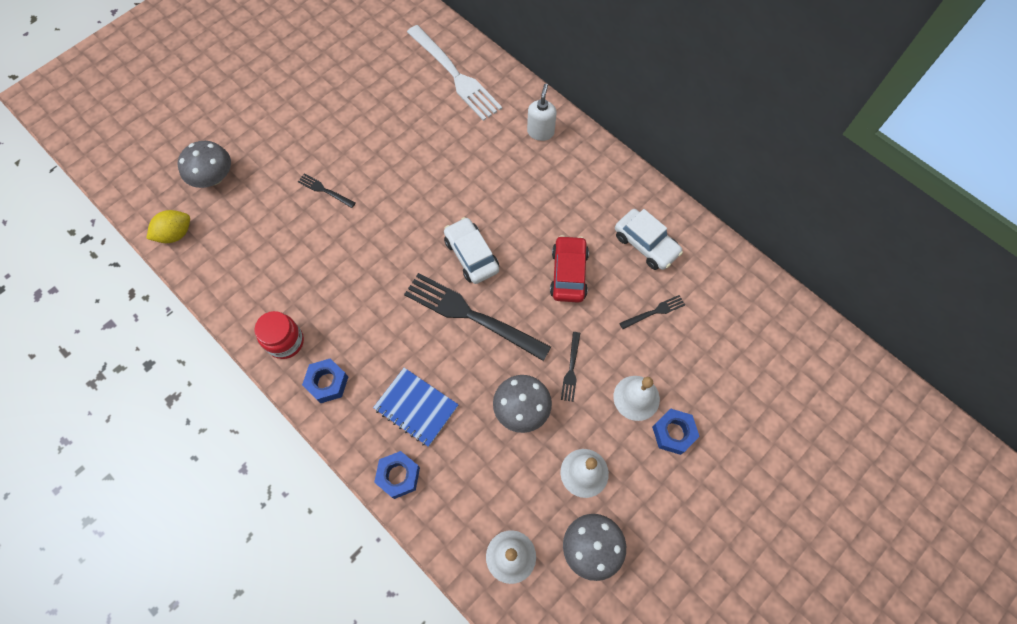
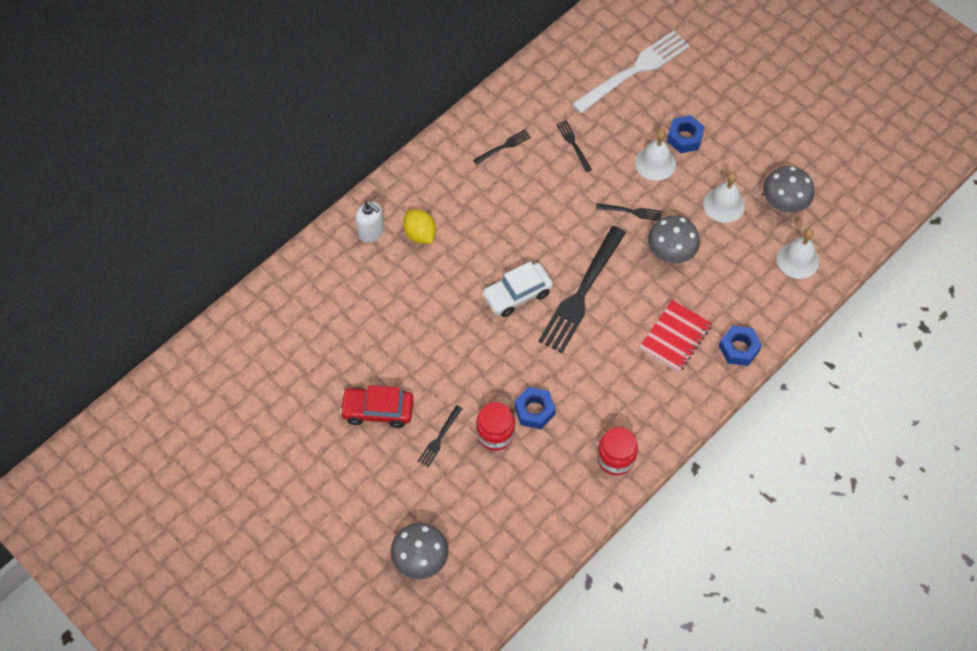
camera: 90 degrees left, 5 degrees down
yellow lemon [146,210,190,243] -> yellow lemon moved to [403,209,436,244]
blue nut [302,358,348,403] -> blue nut moved to [514,387,556,429]
blue notebook [373,368,459,447] -> red notebook [639,300,712,372]
white fork [407,25,502,121] -> white fork moved to [572,31,690,113]
white soap dispenser [527,84,556,141] -> white soap dispenser turned 150 degrees counterclockwise [355,201,384,243]
red car [550,235,589,303] -> red car moved to [340,385,414,428]
white car [615,209,683,270] -> black fork [473,129,531,165]
none -> red jar [476,402,515,451]

